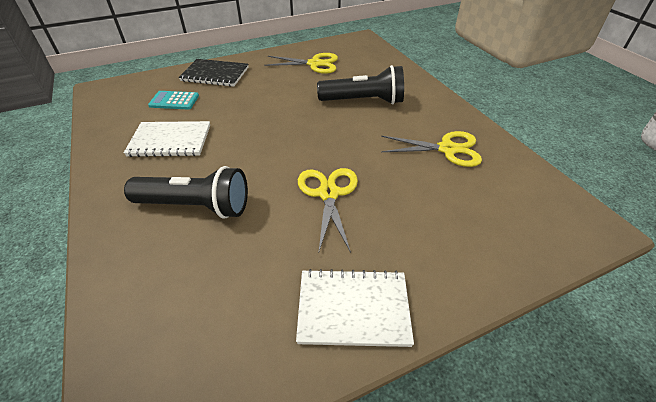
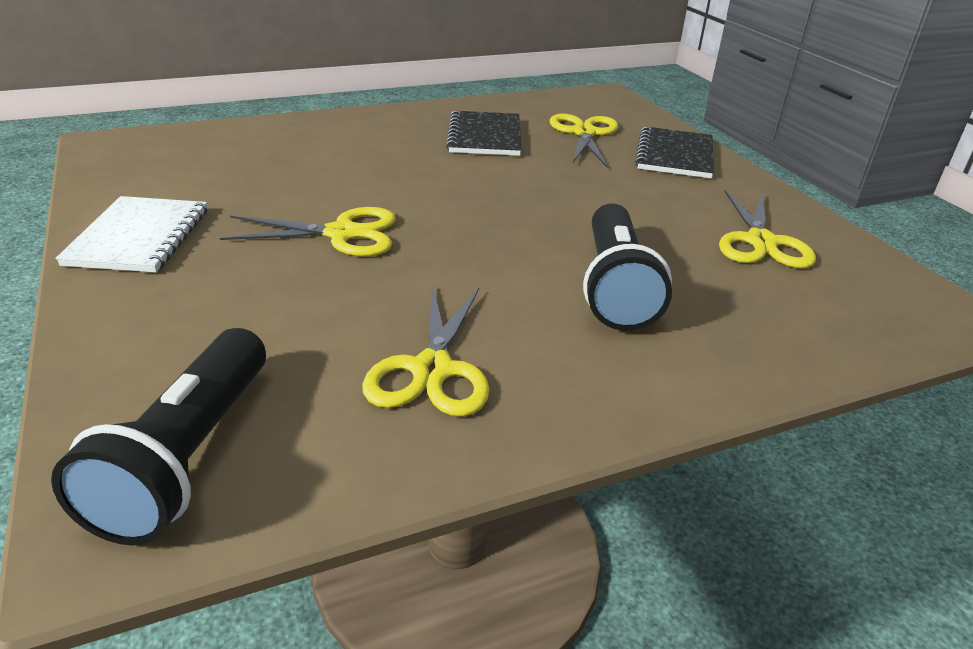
camera: 90 degrees right, 10 degrees down
white notebook [124,121,210,157] -> black notebook [446,111,521,156]
black flashlight [124,166,248,219] -> black flashlight moved to [51,328,266,546]
turquoise calculator [148,91,199,110] -> yellow scissors [550,114,618,167]

